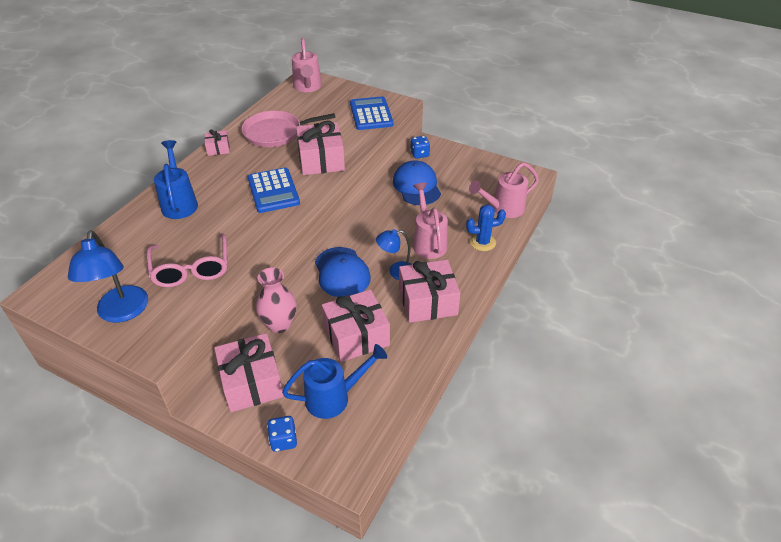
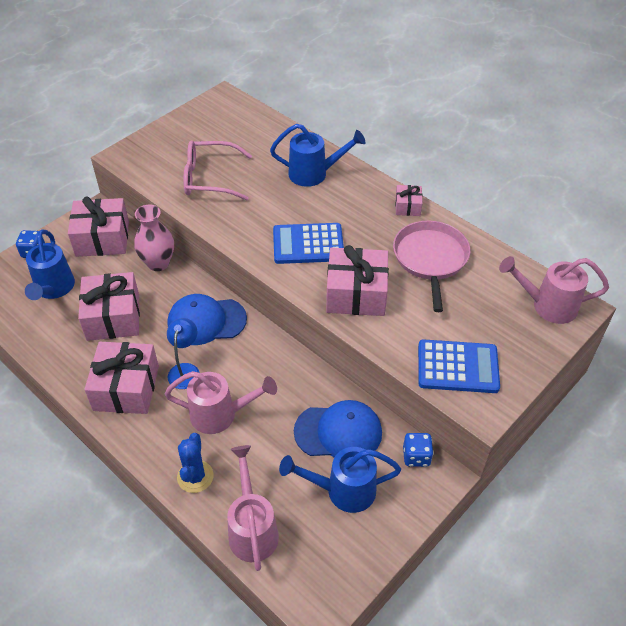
camera: 105 degrees right, 5 degrees up
blue lamp [68,230,148,323] -> none
none -> blue watering can [279,447,401,513]

